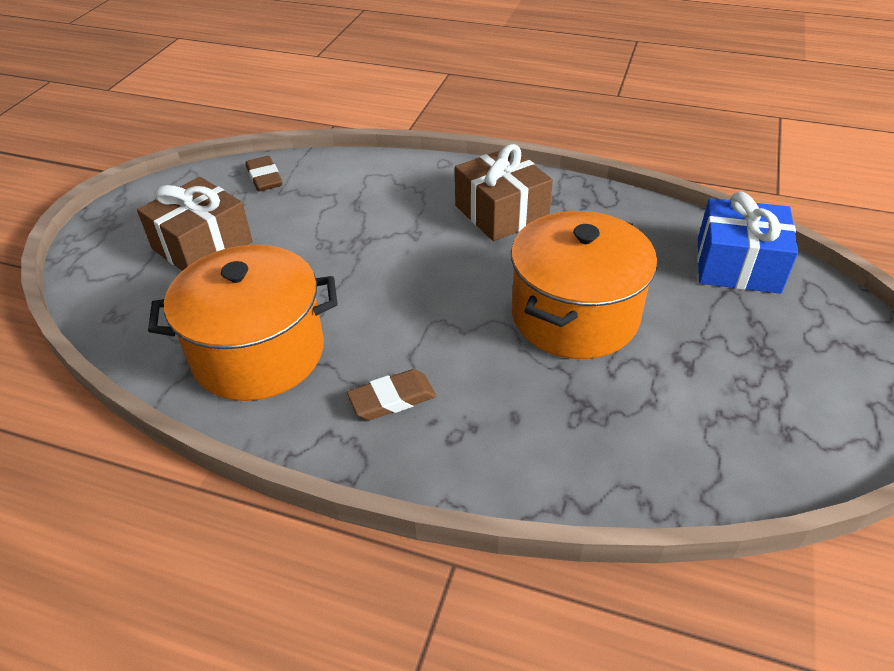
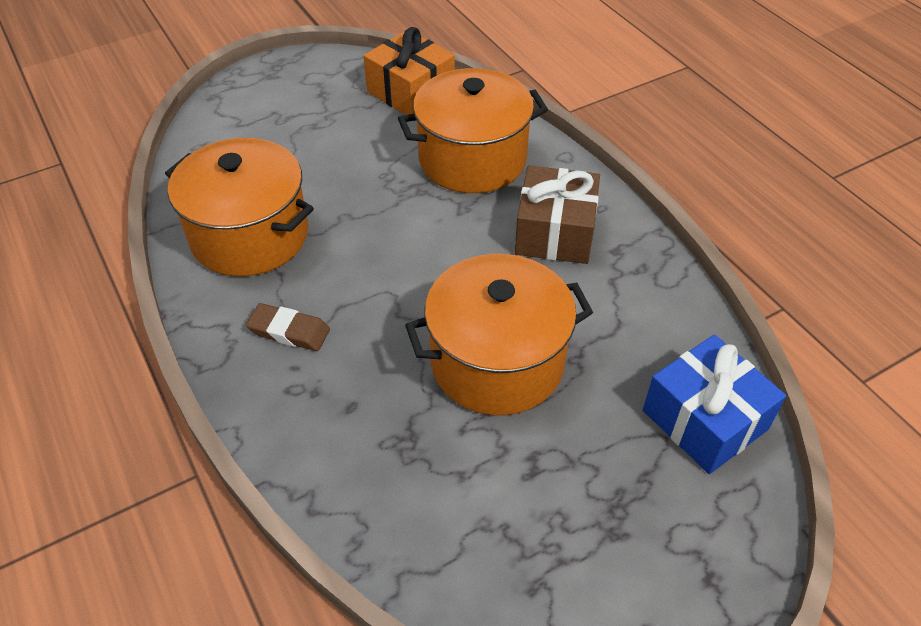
camera: 40 degrees right, 5 degrees up
brown gift [137,177,252,271] -> none
brown eraser [246,156,283,192] -> orange gift [364,27,455,115]
none -> orange pot [398,68,548,193]

